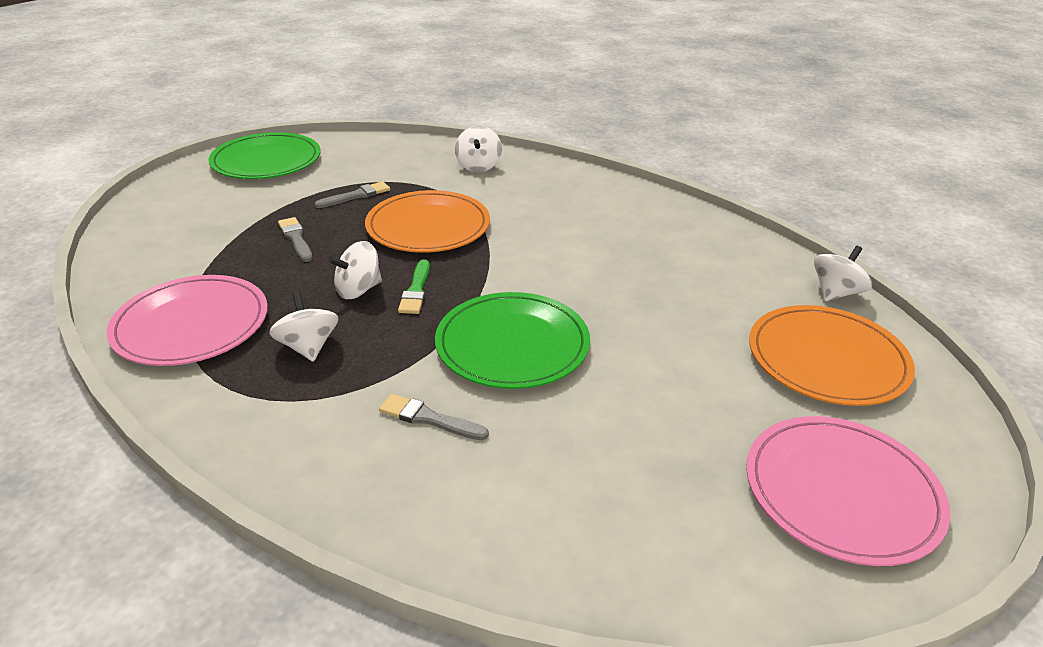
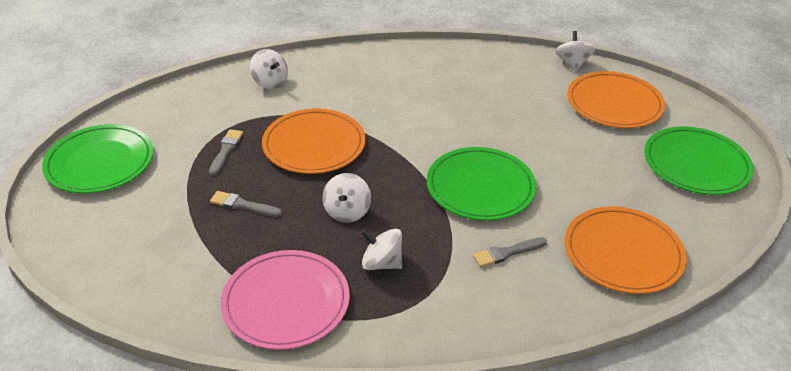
camera: 45 degrees left, 5 degrees up
green brush [398,259,430,314] -> none
pink plate [746,416,950,566] -> green plate [644,127,754,195]
none -> orange plate [564,206,687,294]

